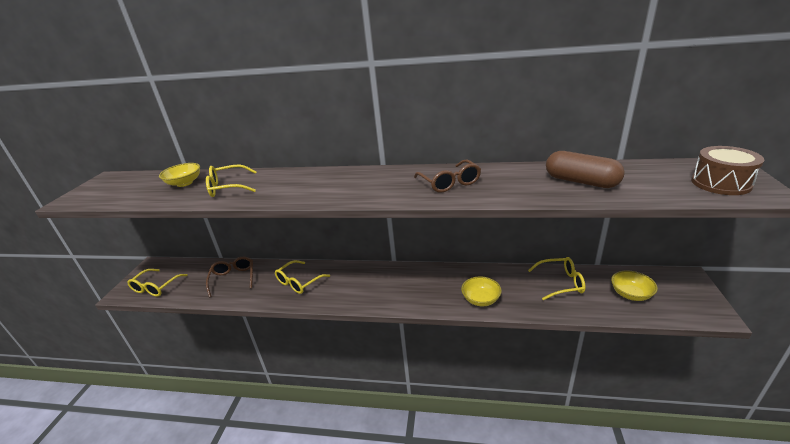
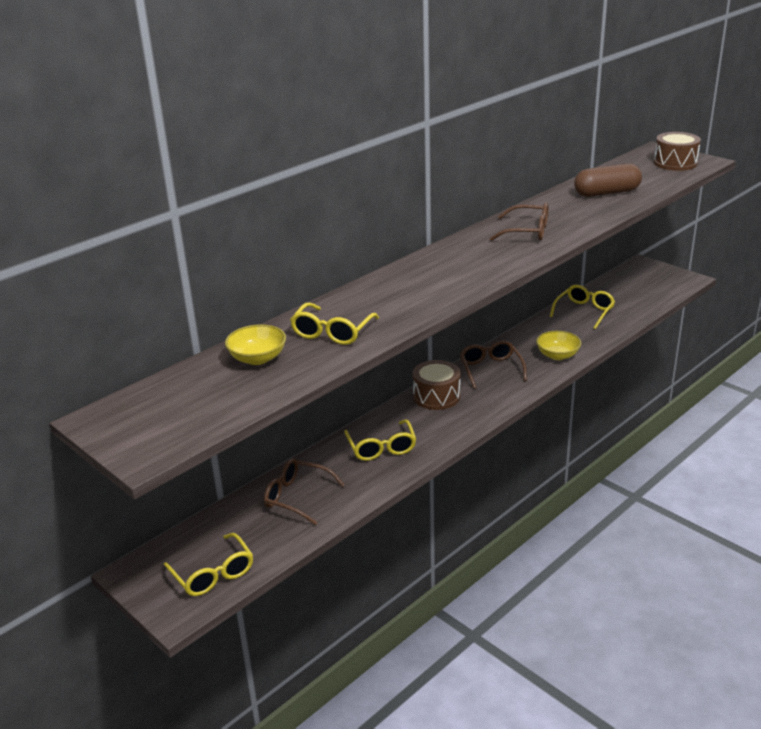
camera: 55 degrees left, 0 degrees up
yellow bowl [611,270,658,301] -> none
none -> brown drum [413,360,460,410]
none -> brown glasses [460,341,527,389]

